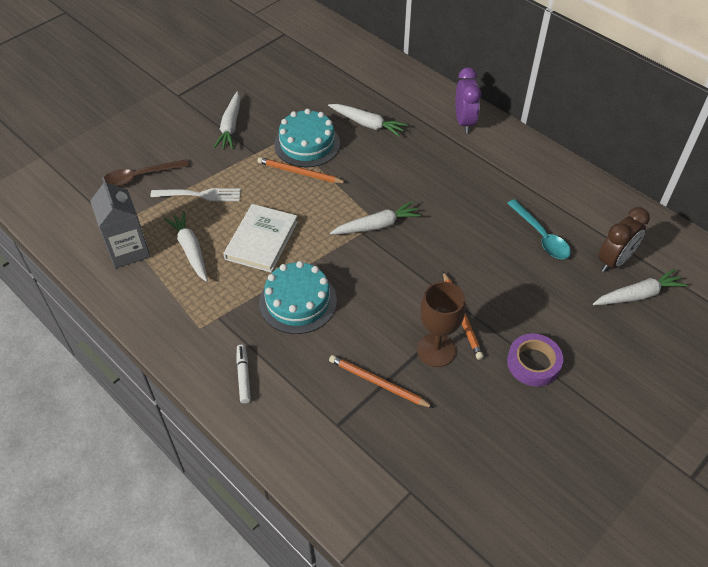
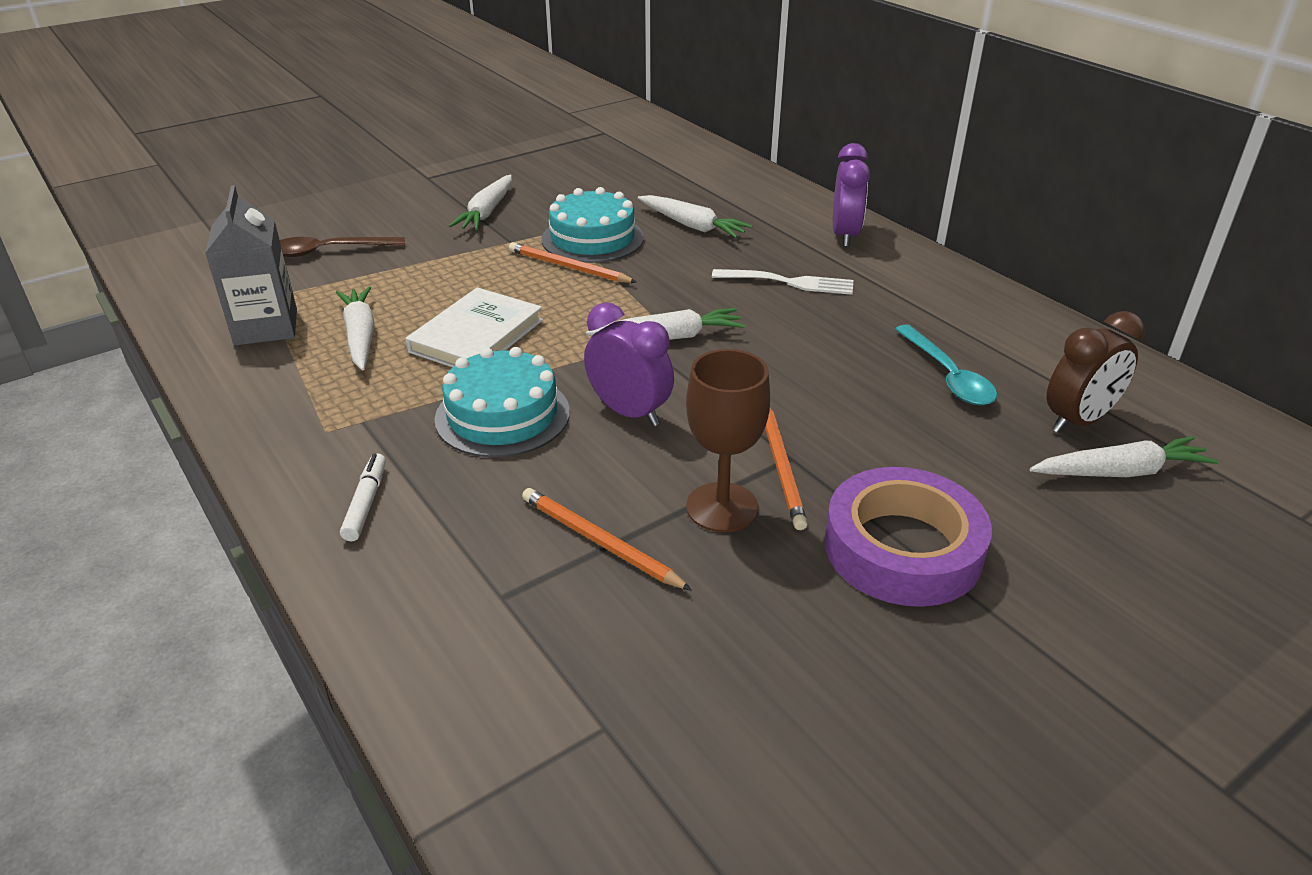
camera: 10 degrees right, 15 degrees down
white fork [150,188,241,201] -> white fork moved to [712,269,853,295]
purple tape [507,334,563,387] -> purple tape [824,467,992,607], size x1.53
none -> purple clock [584,302,674,426]

